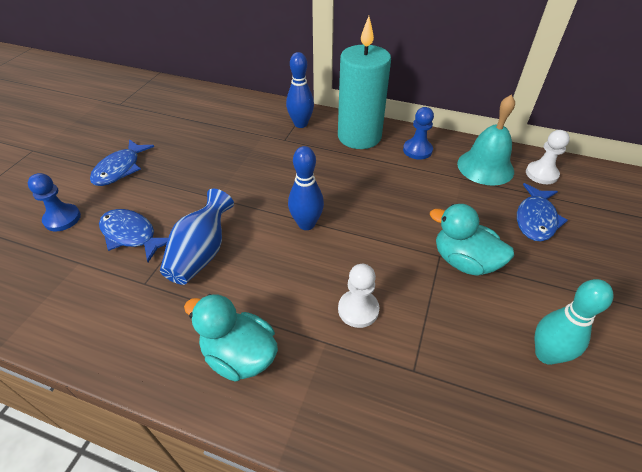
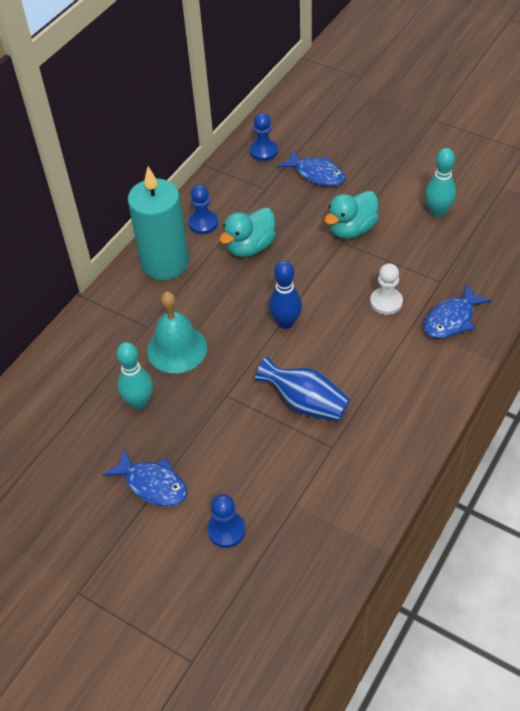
camera: 75 degrees left, 5 degrees up
blue fish [99,209,168,262] -> blue fish moved to [424,284,492,339]
turquoise duck [184,294,278,382] -> turquoise duck moved to [219,208,276,257]
blue bowling pin [286,52,314,128] -> none
turquoise bell [457,95,515,186] -> turquoise bell moved to [147,292,207,373]
white pawn [526,130,570,184] -> blue pawn [250,113,278,161]
none -> turquoise bowling pin [116,342,153,409]

